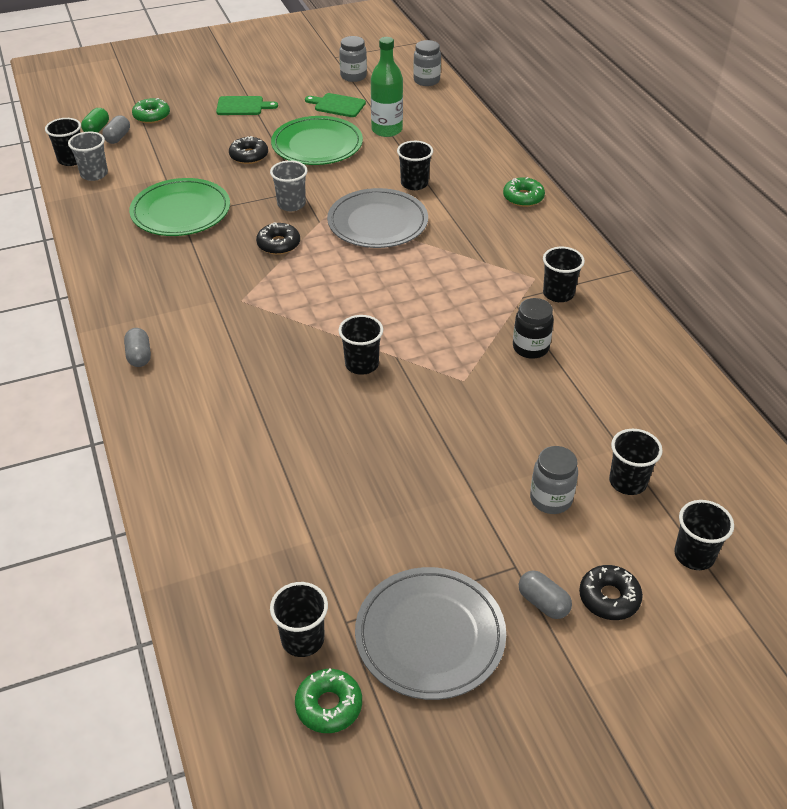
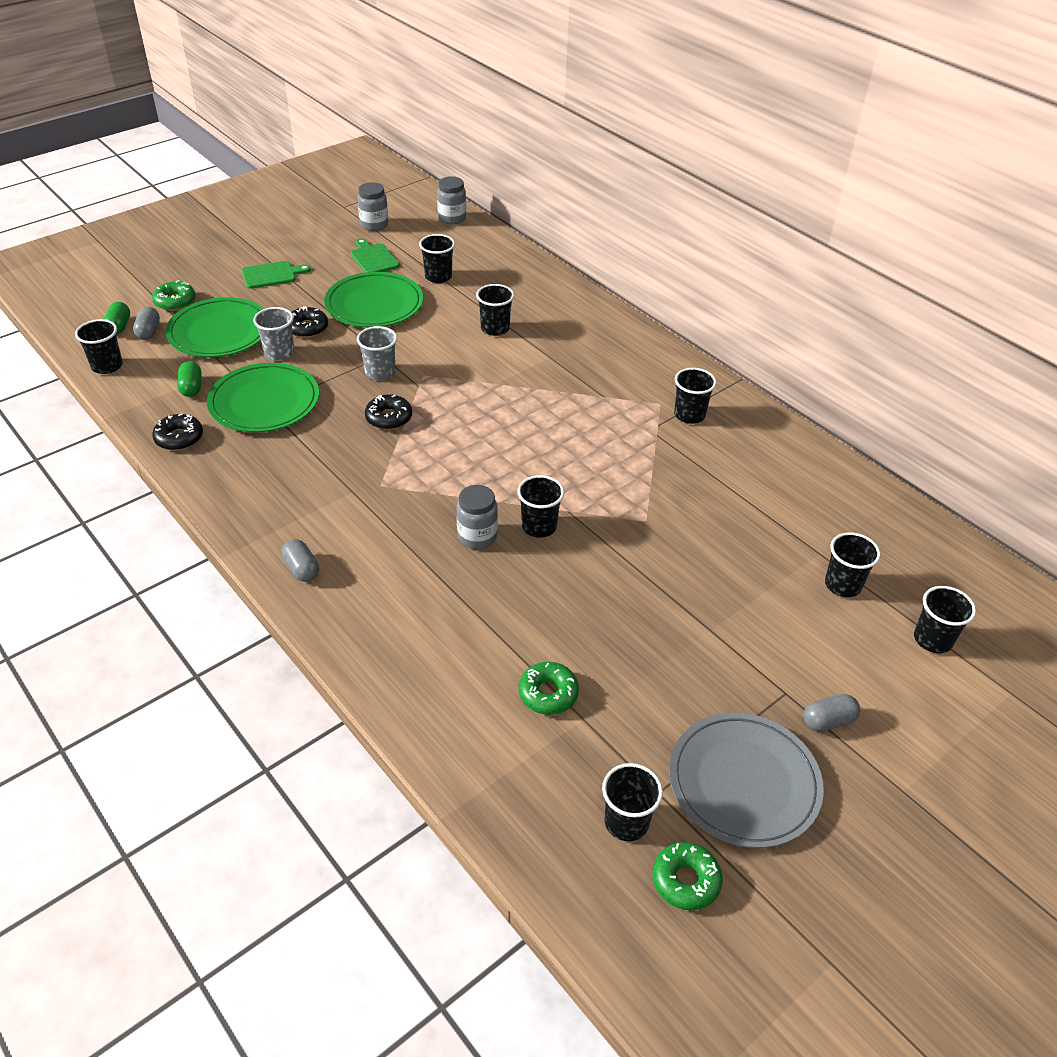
camera: 20 degrees left, 0 degrees up
grey cup [68,131,108,181] -> grey cup moved to [253,307,294,361]
green cutting board [305,93,366,117] -> green cutting board turned 60 degrees clockwise [351,238,399,272]
grey plate [327,188,428,248] -> none
green bottle [371,37,403,137] -> black cup [419,234,455,283]
green donut [503,177,545,207] -> green donut moved to [518,662,579,715]
black jar [513,298,554,359] -> none
grey capsule [519,571,572,619] -> grey capsule turned 45 degrees counterclockwise [803,694,860,732]
grey jar [530,446,578,514] -> grey jar moved to [457,485,498,549]
black donut [579,565,643,620] -> black donut moved to [152,414,203,451]
none -> green plate [166,297,264,357]
none -> green capsule [177,361,202,397]

